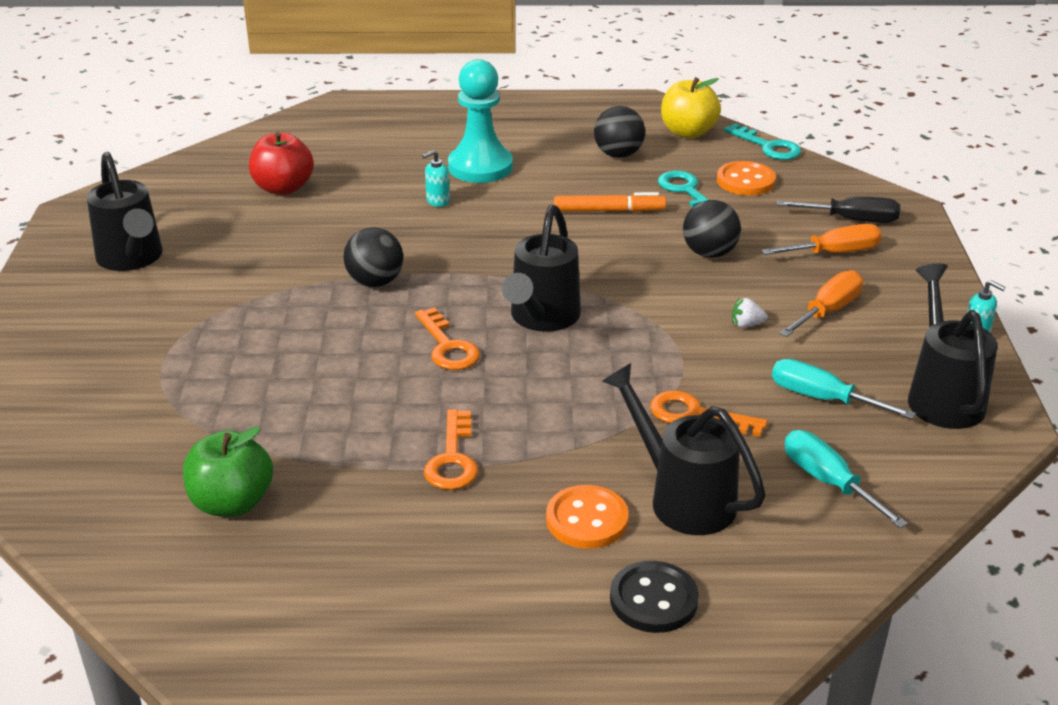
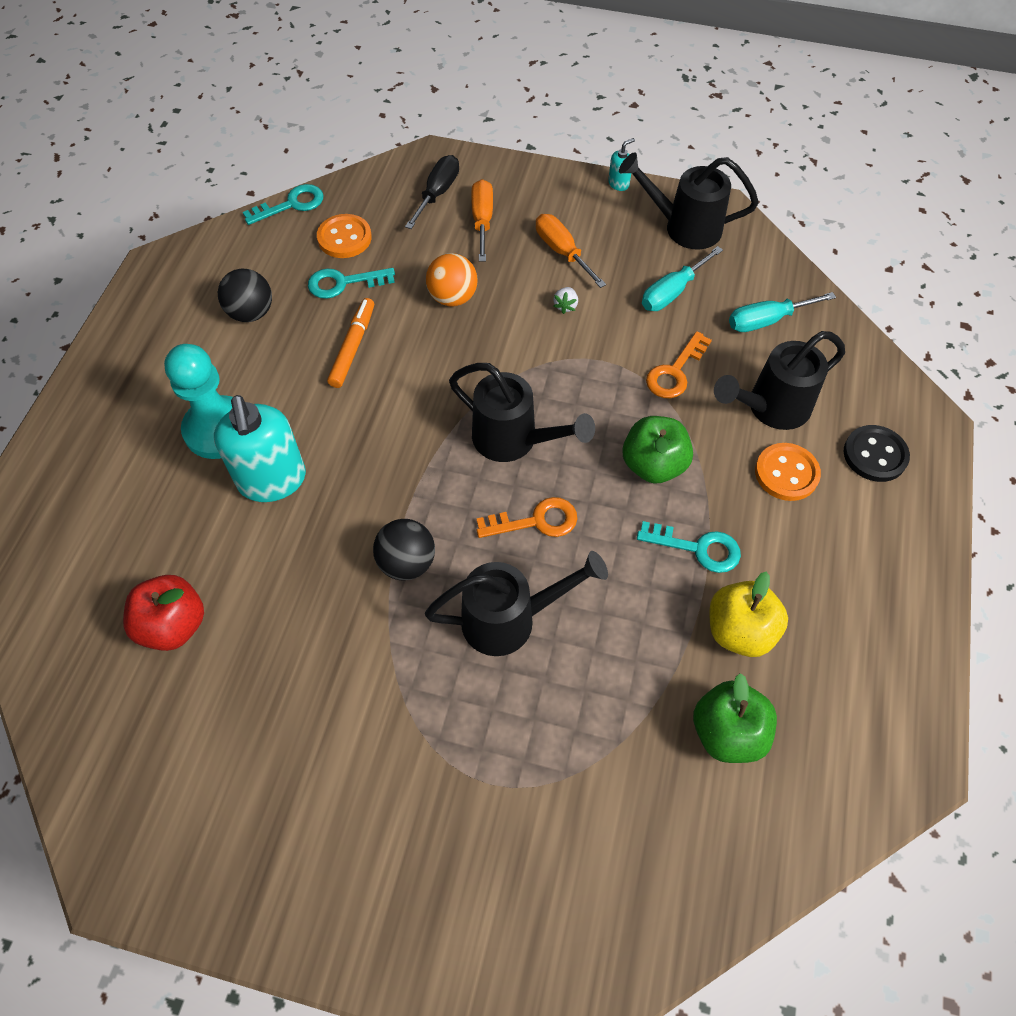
camera: 75 degrees left, 25 degrees up
black watering can [87,152,163,271] -> black watering can moved to [425,551,608,656]
turquoise soap dispenser [422,150,450,207] -> turquoise soap dispenser [214,395,306,502], size x2.38
orange key [424,409,478,490] -> turquoise key [637,521,741,573]
yellow apple [661,77,721,138] -> yellow apple moved to [709,571,788,657]
black ball [683,200,741,258] -> orange ball [426,253,478,306]
none -> green apple [622,416,693,483]

